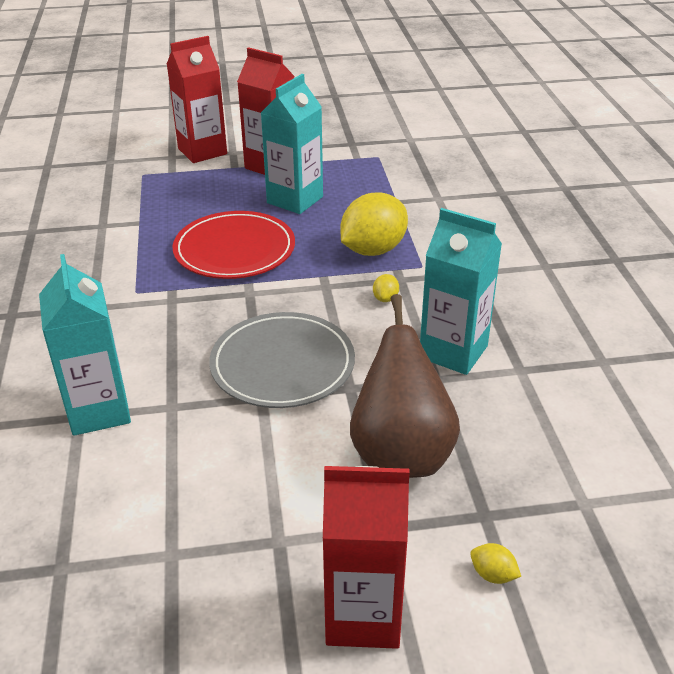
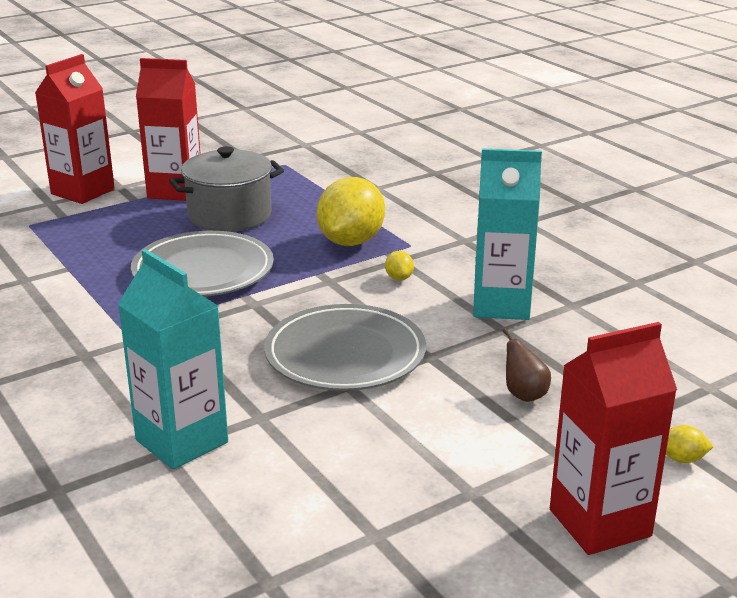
camera: 25 degrees left, 10 degrees down
red plate [173,211,295,279] -> grey plate [131,231,274,297]
turquoise carton [261,74,323,214] -> grey pot [169,146,284,232]
brown pear [350,294,460,478] -> brown pear [503,328,551,402], size x0.41

